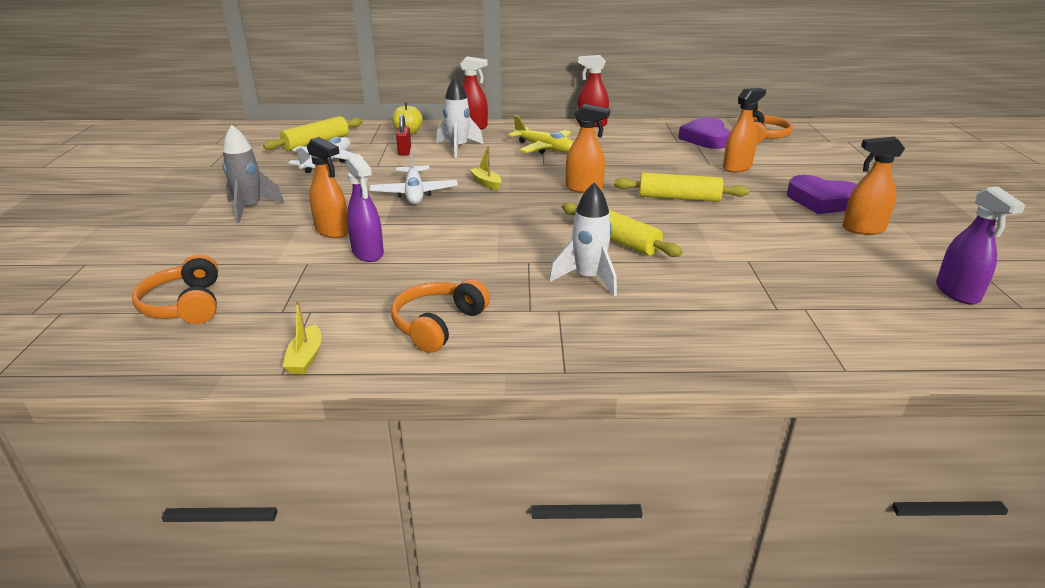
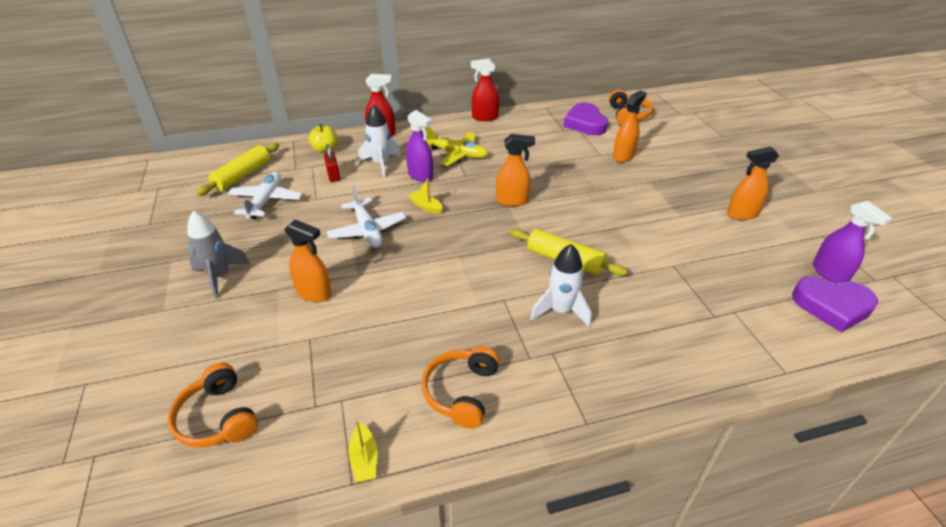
camera: 15 degrees left, 10 degrees up
purple spray bottle [346,154,384,262] -> purple spray bottle moved to [406,110,433,182]
yellow rolling pin [614,172,749,202] -> none
purple heart [787,175,857,214] -> purple heart moved to [792,277,878,333]

